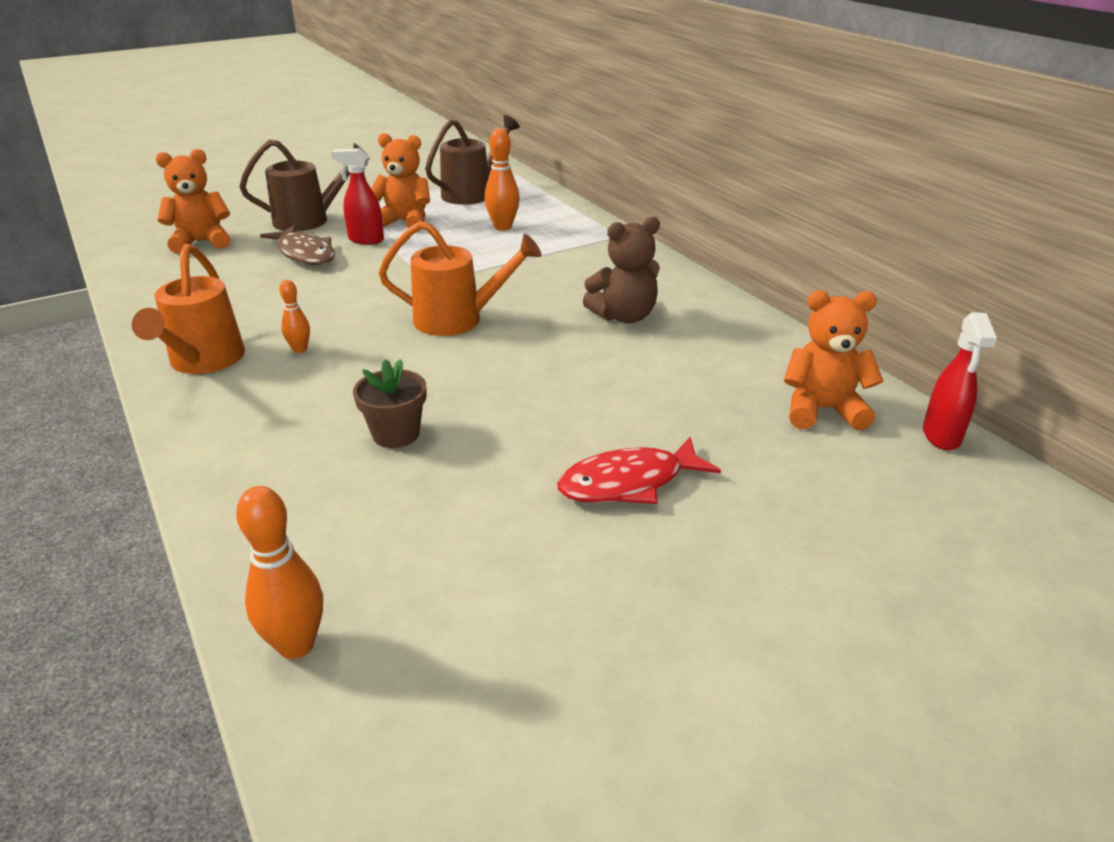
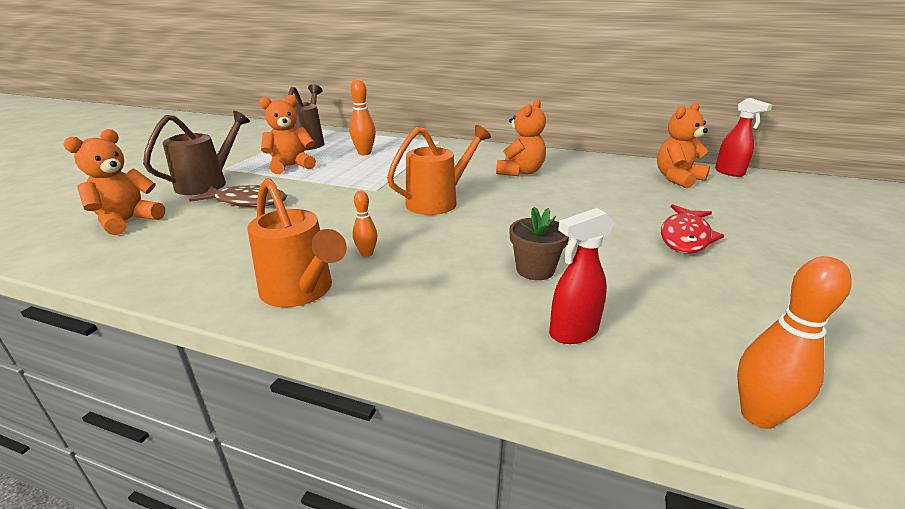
camera: 40 degrees left, 5 degrees down
red spray bottle [331,148,384,245] -> red spray bottle moved to [549,208,614,344]
brown teddy bear [583,217,660,323] -> orange teddy bear [496,99,546,176]

